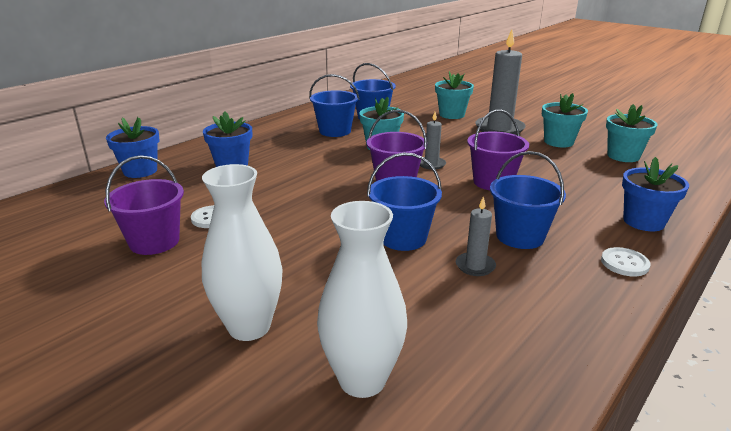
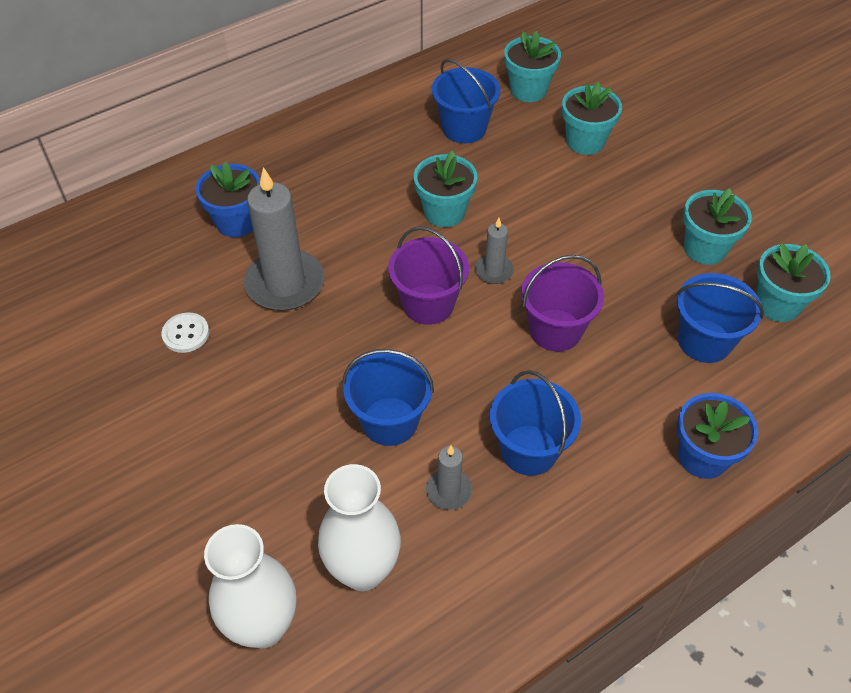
camera: 15 degrees right, 25 degrees up
purple bucket [104,155,184,255] -> none
blue flower pot [106,117,160,178] -> none
white vase [202,164,283,341] -> white vase moved to [318,464,401,591]
blue bucket [309,74,359,137] -> blue bucket moved to [676,273,764,363]
grey candle [475,30,526,135] -> grey candle moved to [244,167,325,311]
white button [601,247,651,276] -> none
none -> turquoise flower pot [504,31,561,102]

